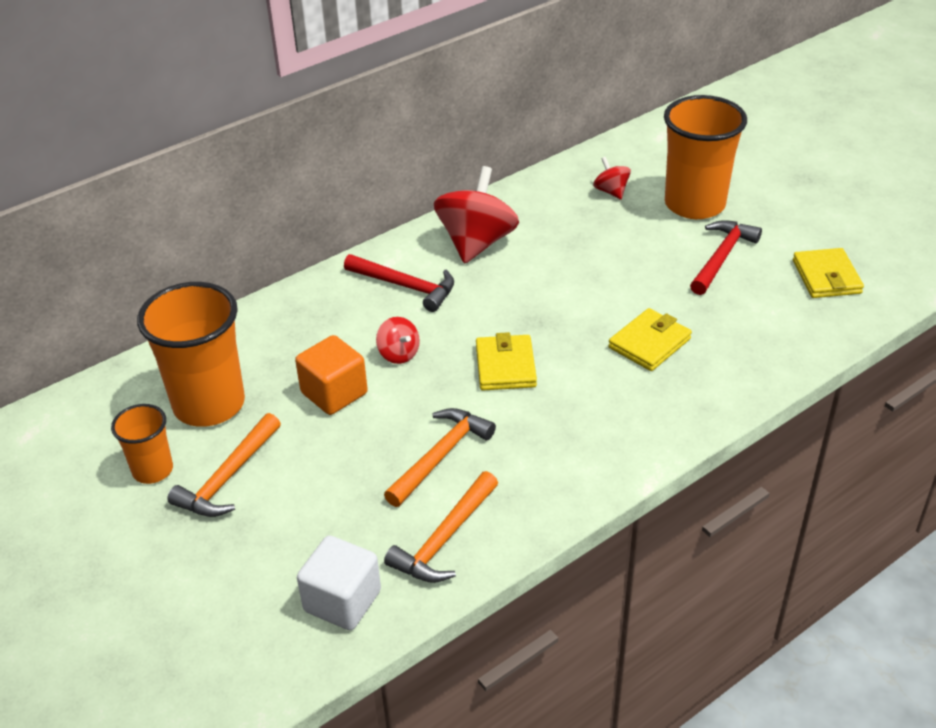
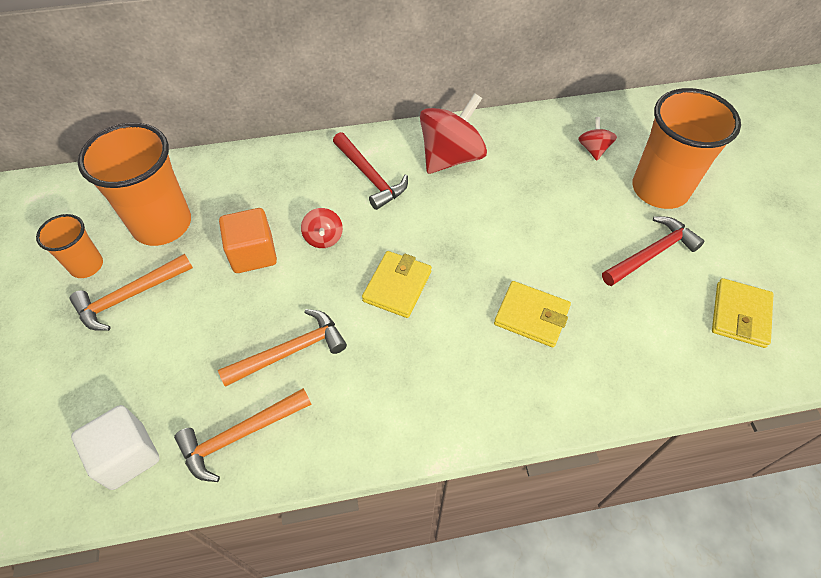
camera: 25 degrees right, 15 degrees up
yellow wallet [608,308,692,371] -> yellow wallet turned 45 degrees clockwise [494,281,571,347]

